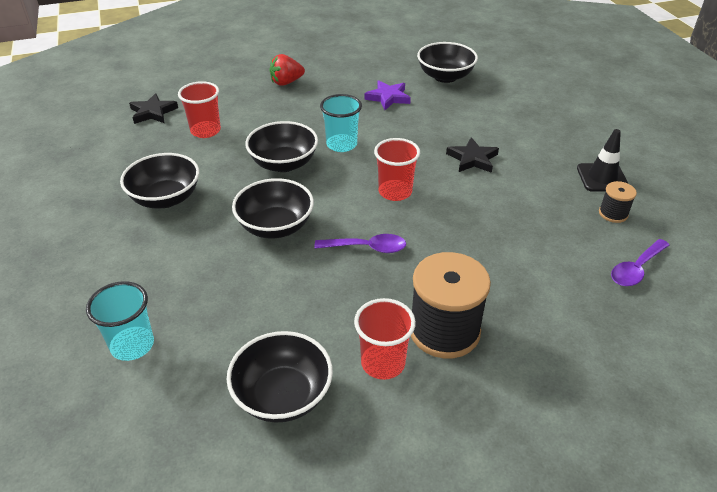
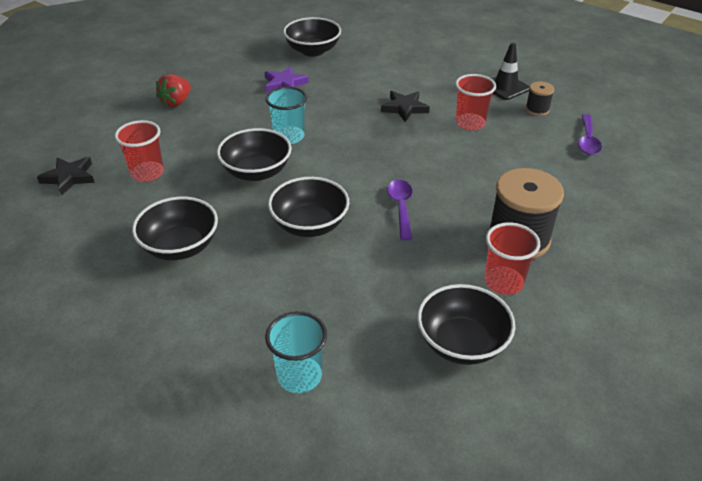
camera: 35 degrees left, 0 degrees up
purple spoon [315,234,406,253] -> purple spoon turned 60 degrees counterclockwise [387,179,413,240]
red cup [374,138,420,201] -> red cup moved to [455,74,496,131]

